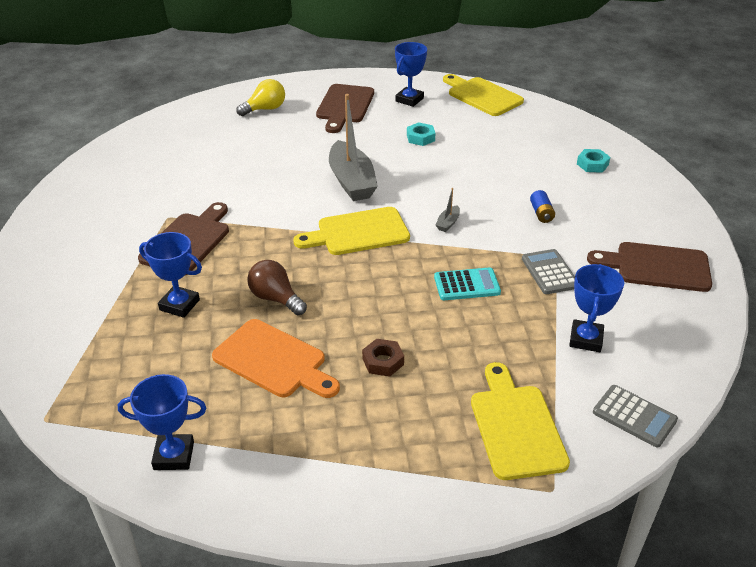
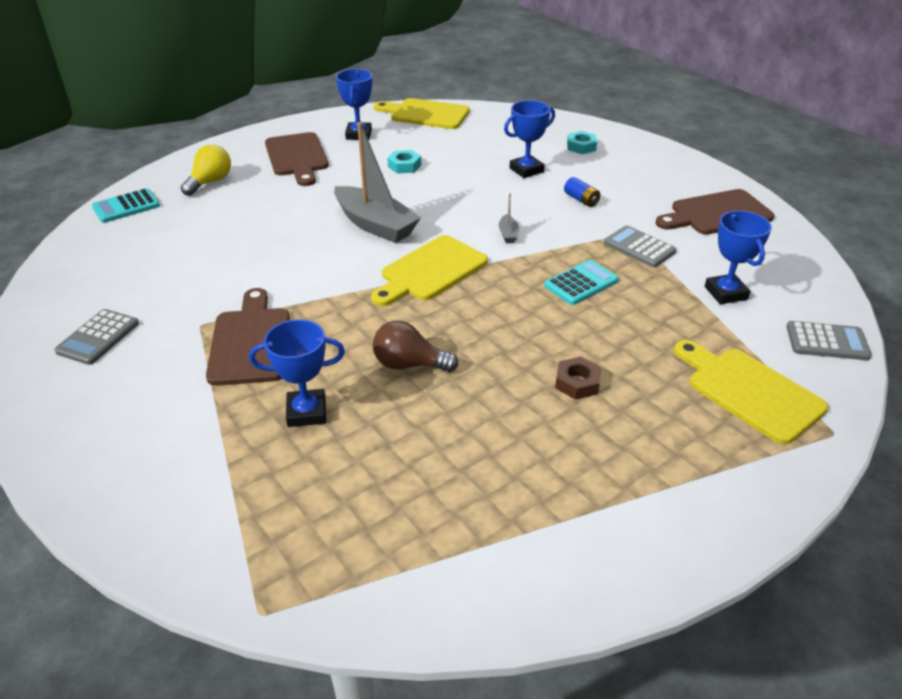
camera: 30 degrees left, 0 degrees up
blue trophy [118,374,206,470] -> blue trophy moved to [504,100,555,178]
orange cutting board [212,319,340,398] -> none
none -> grey calculator [54,309,139,365]
none -> turquoise calculator [92,188,160,223]

